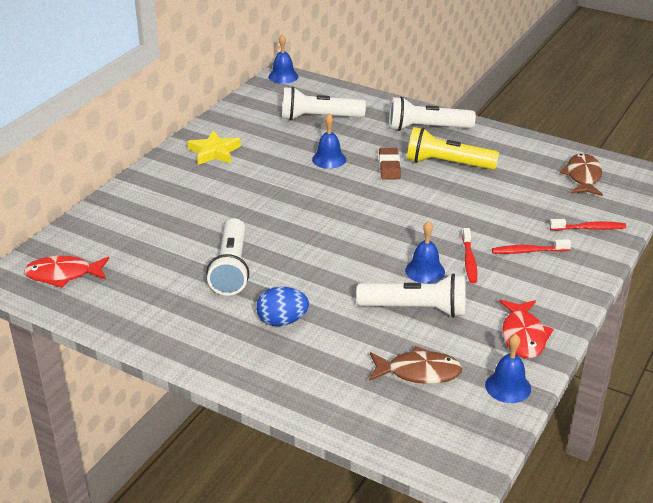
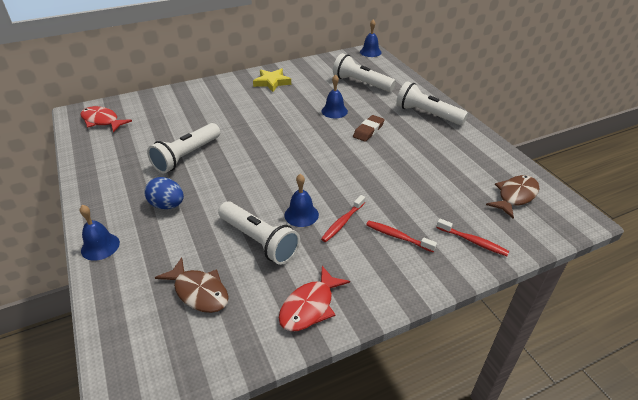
camera: 35 degrees right, 5 degrees up
yellow flashlight [407,127,499,170] -> none
blue bell [485,334,531,403] -> blue bell moved to [79,205,120,261]

